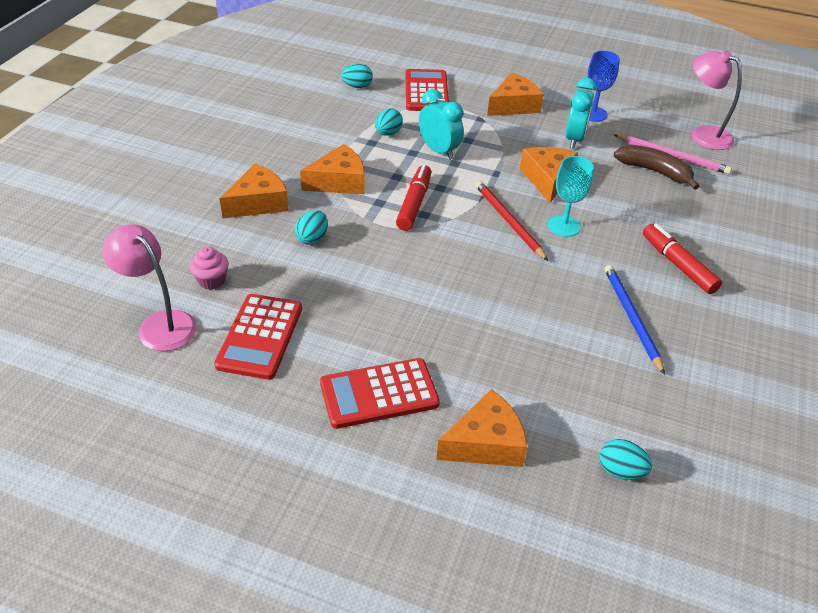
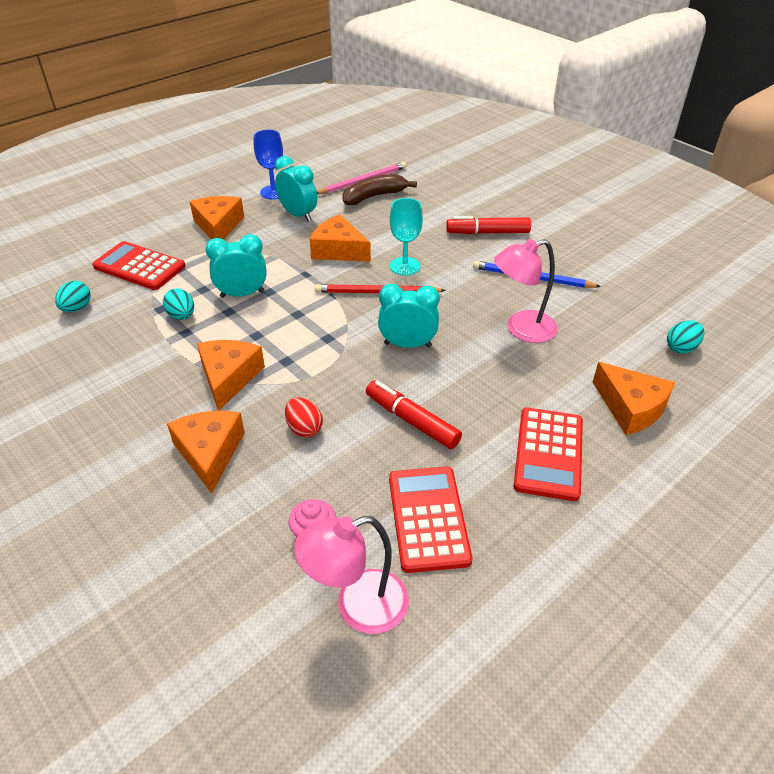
camera: 60 degrees left, 0 degrees up
red calculator [214,294,302,380] -> red calculator turned 135 degrees counterclockwise [389,467,472,573]
turquoise egg [295,210,328,245] -> red egg [285,397,323,437]
red marker [396,165,431,231] -> red marker moved to [366,381,462,449]
orange cheese [436,389,528,467] -> orange cheese turned 135 degrees clockwise [593,362,675,435]
pink lamp [691,50,742,150] -> pink lamp moved to [494,239,558,343]
none -> turquoise clock [378,284,440,348]

